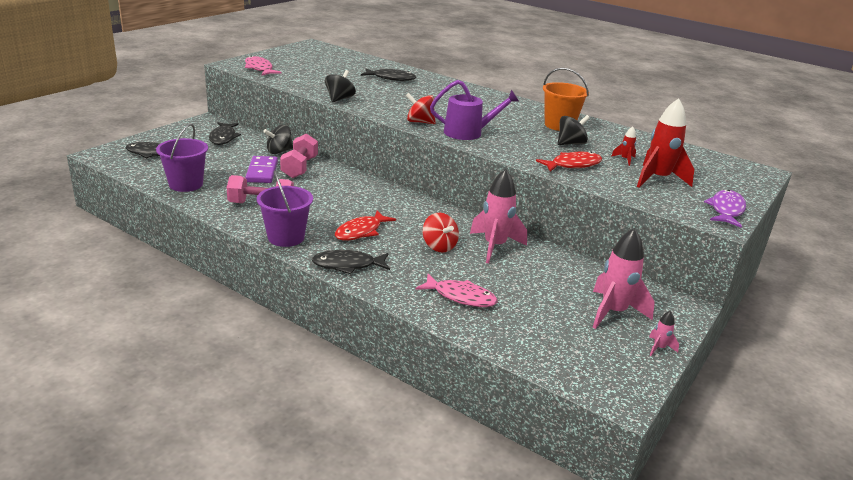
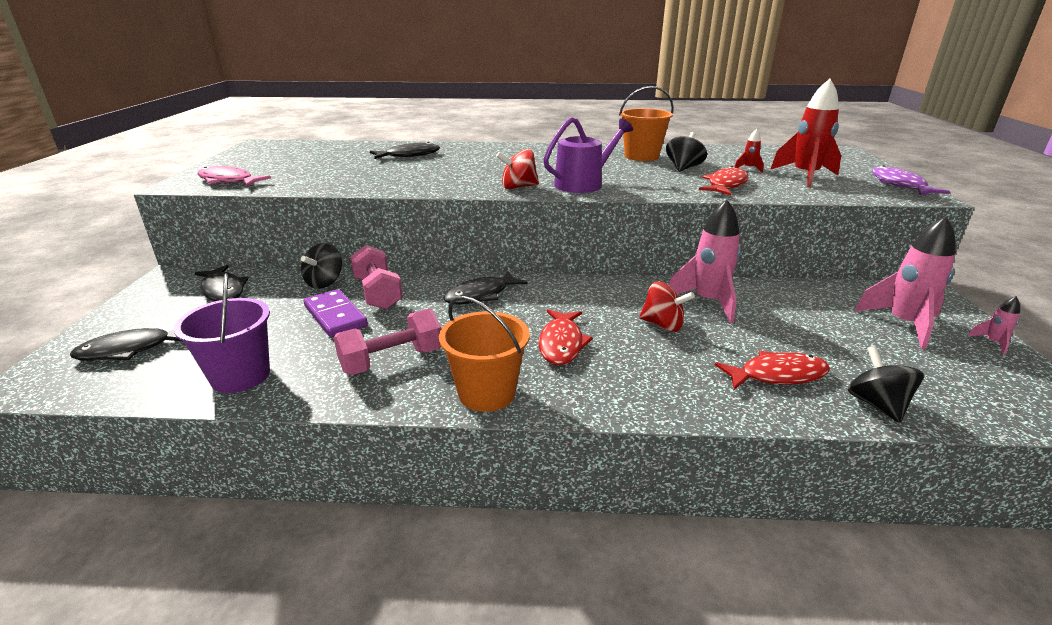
camera: 30 degrees left, 0 degrees up
purple bucket [257,171,313,247] -> orange bucket [439,296,530,412]
black fish [311,250,390,274] -> black fish moved to [444,271,527,304]
black spinning top [325,70,356,102] -> black spinning top moved to [848,346,924,423]
pink fish [416,274,498,307] -> red fish [714,351,830,390]

